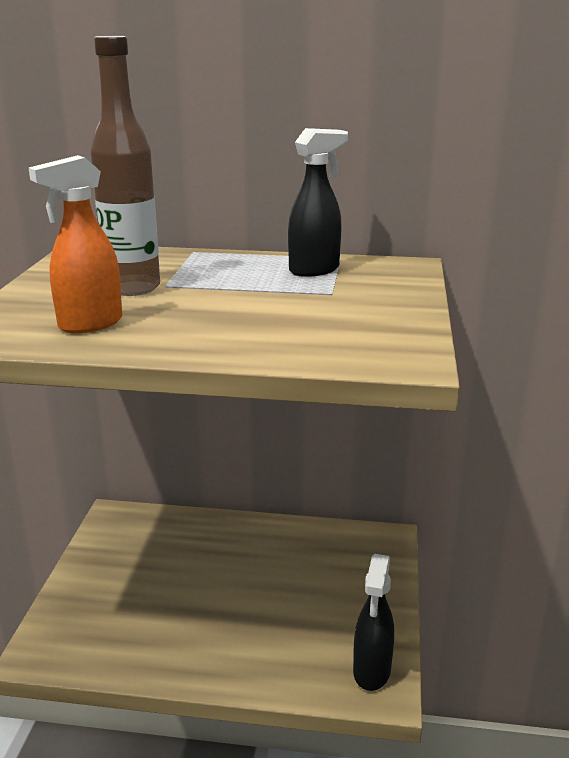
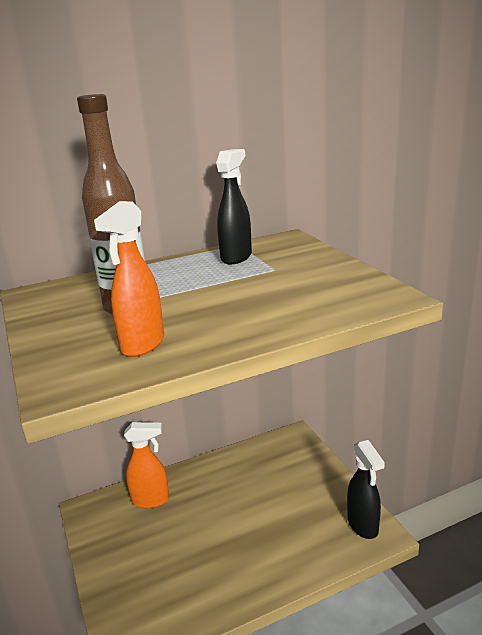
camera: 30 degrees left, 0 degrees up
none -> orange spray bottle [124,422,169,508]

